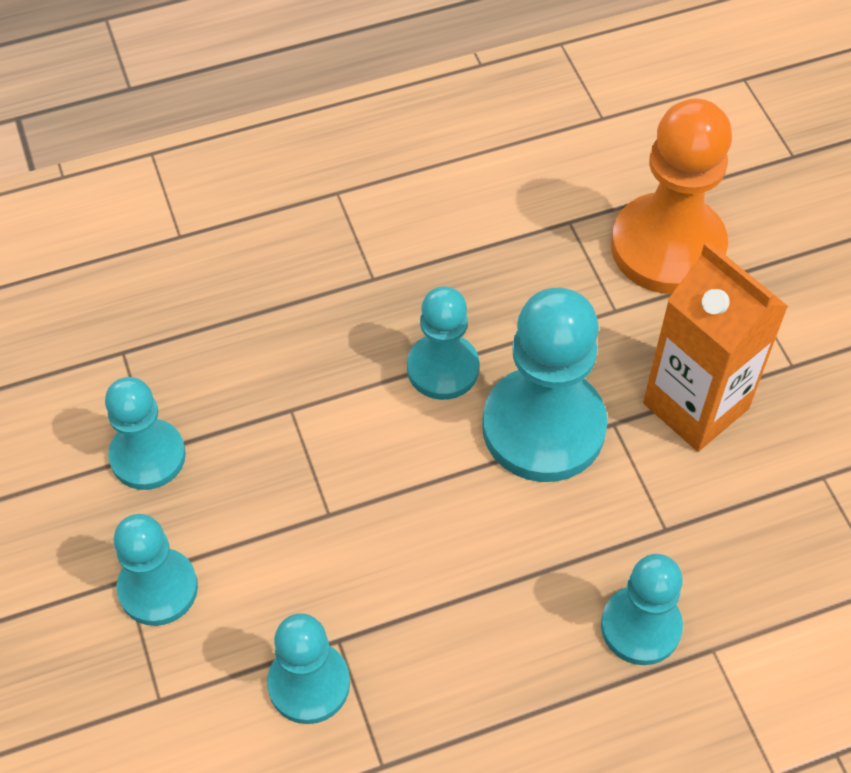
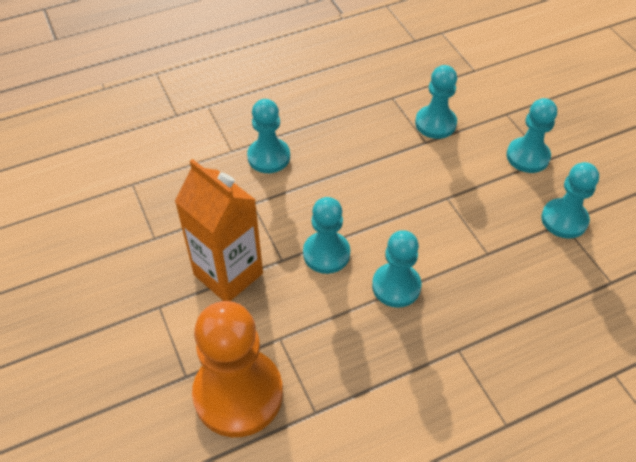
camera: 175 degrees right, 5 degrees down
turquoise pawn [482,288,607,482] -> turquoise pawn [303,197,350,274], size x0.60

